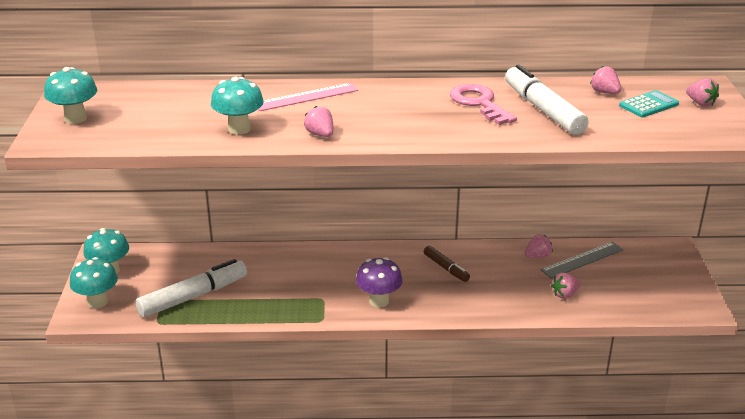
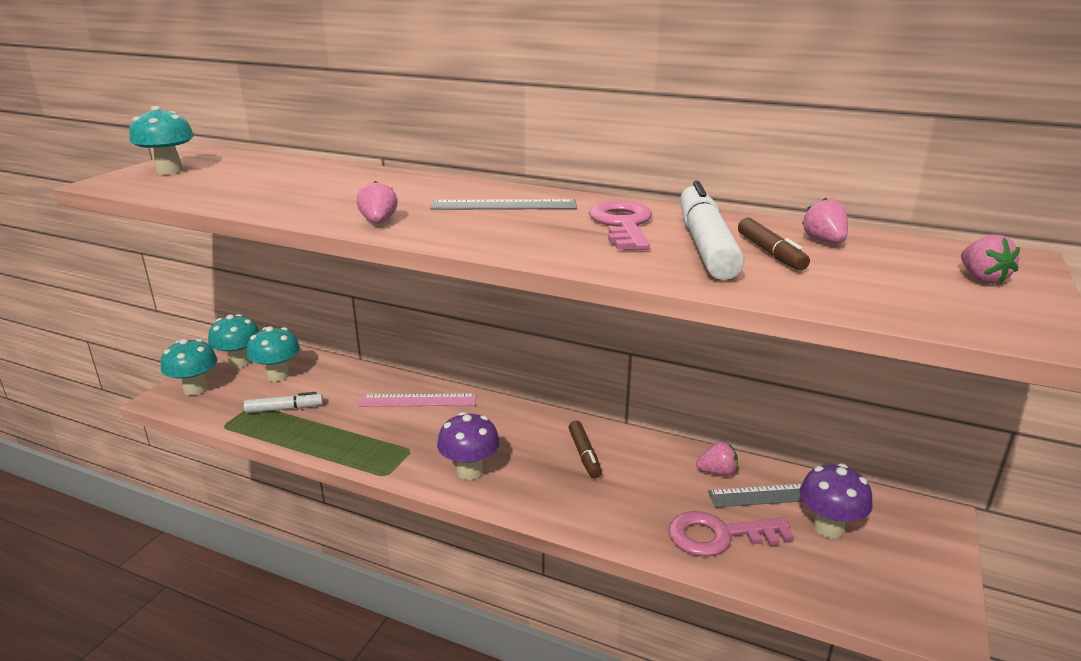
camera: 25 degrees right, 5 degrees down
white marker [136,259,247,317] -> white marker [244,392,323,413], size x0.55
turquoise mushroom [211,77,264,135] -> turquoise mushroom moved to [247,326,300,382]
pink ruler [258,83,358,111] -> pink ruler moved to [359,394,477,407]
pink strawberry [551,272,580,299] -> pink key [668,511,794,557]
turquoise calculator [619,90,679,117] -> none
none -> grey ruler [430,199,577,210]
none -> brown marker [738,218,810,270]
none -> purple mushroom [800,464,873,538]

